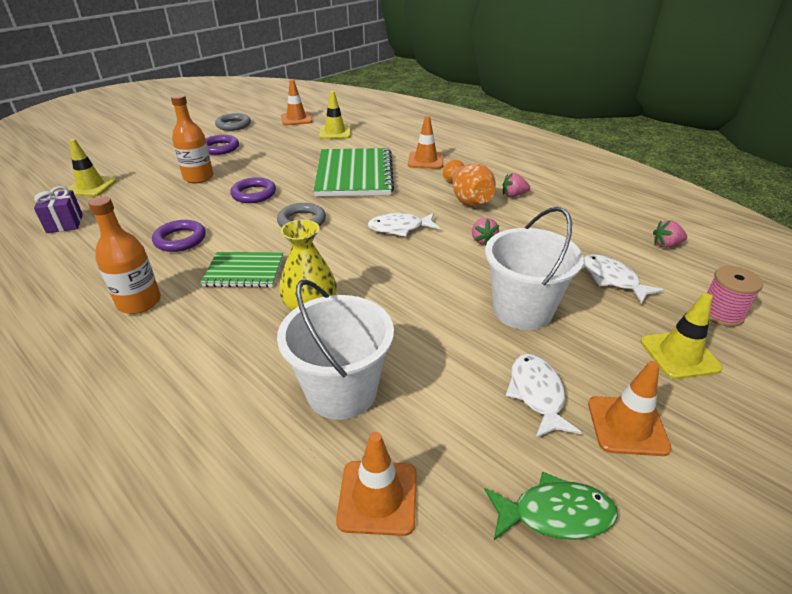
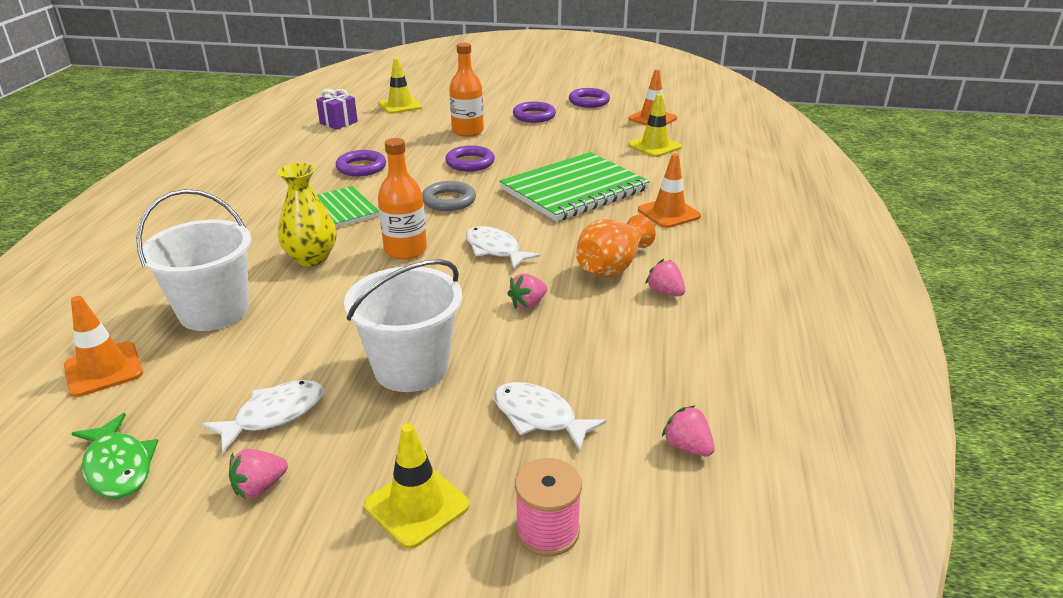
camera: 55 degrees right, 5 degrees down
orange bottle [88,196,161,314] -> orange bottle moved to [378,138,427,260]
grey ring [215,113,251,131] -> purple ring [569,88,610,108]
white fish [583,254,663,304] -> white fish turned 75 degrees counterclockwise [494,382,607,451]
orange traffic cone [588,361,672,456] -> pink strawberry [229,449,288,499]

